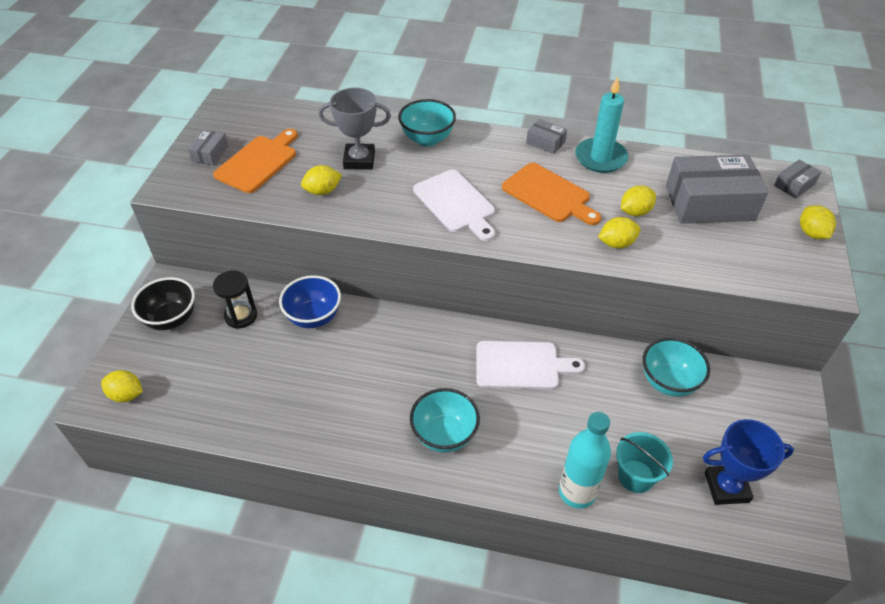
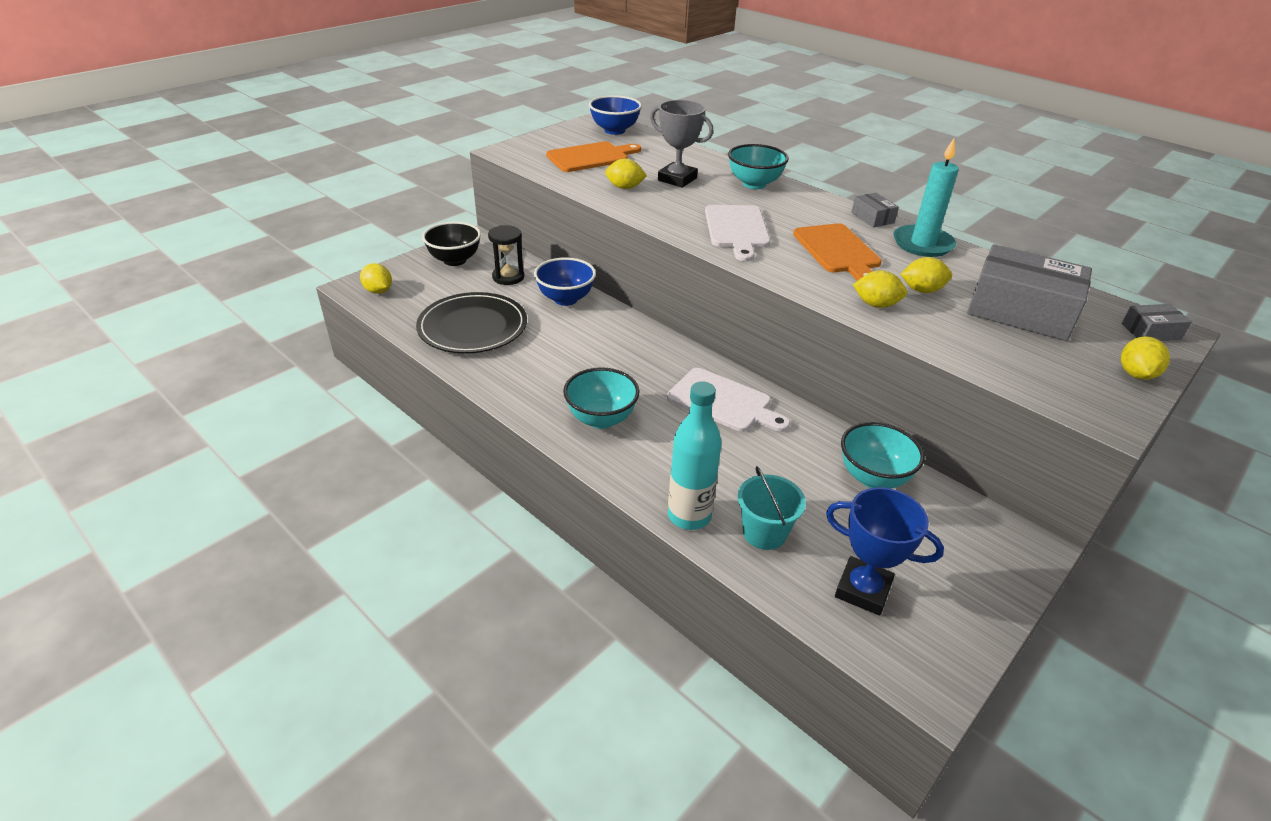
camera: 30 degrees right, 10 degrees down
grey box [188,130,228,166] -> none
none -> black plate [416,292,527,353]
none -> blue bowl [589,95,642,135]

